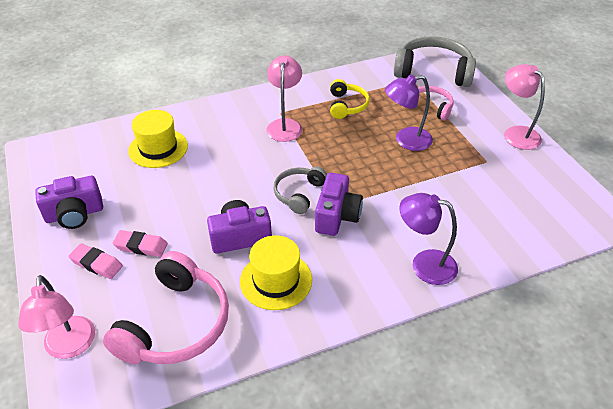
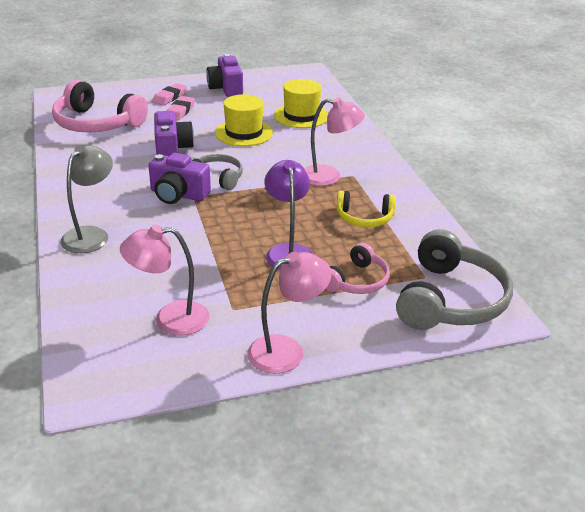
camera: 95 degrees right, 10 degrees down
pink lamp [18,275,95,359] -> pink lamp moved to [120,225,210,336]
yellow hat [240,235,312,310] -> yellow hat moved to [215,94,273,146]
purple lamp [399,193,458,285] -> grey lamp [61,145,113,253]

